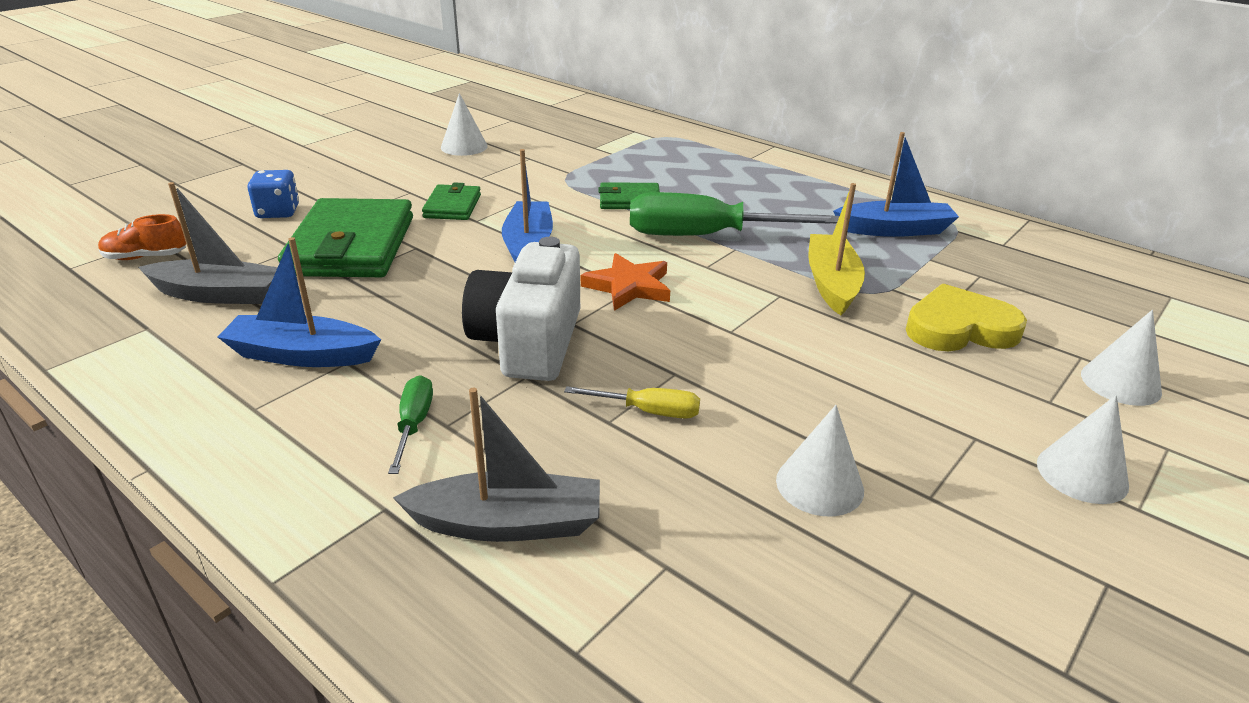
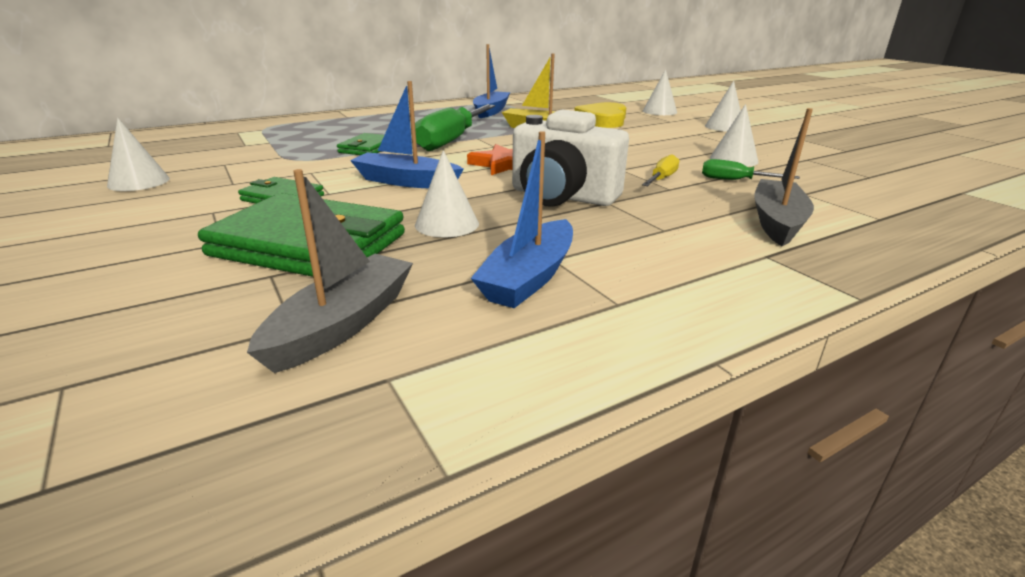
camera: 70 degrees left, 5 degrees down
orange shoe [98,214,186,260] -> none
blue dice [247,170,299,218] -> none
green screwdriver [388,375,433,474] -> green screwdriver moved to [702,159,800,180]
none -> white cone [415,150,479,237]

